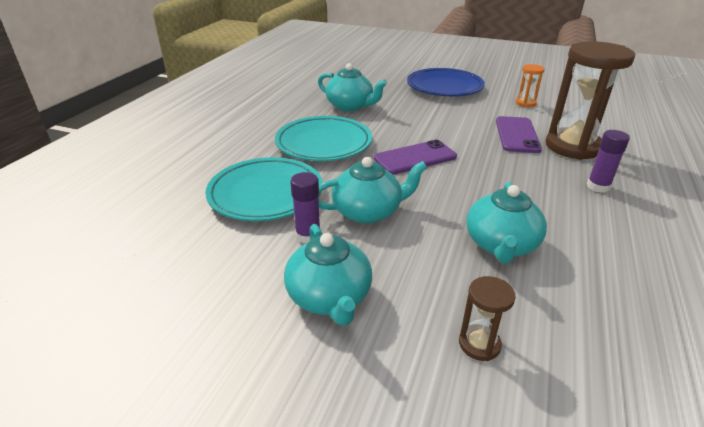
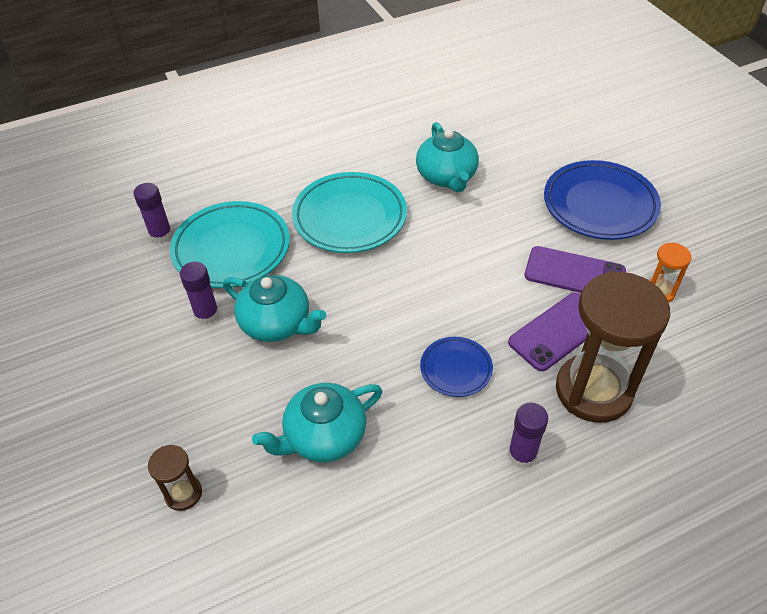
camera: 45 degrees right, 15 degrees up
turquoise teapot [284,224,372,326] -> none
purple phone [374,140,457,175] -> purple phone moved to [524,246,626,293]
none -> purple glue stick [134,183,173,243]
none -> blue plate [420,337,493,397]

